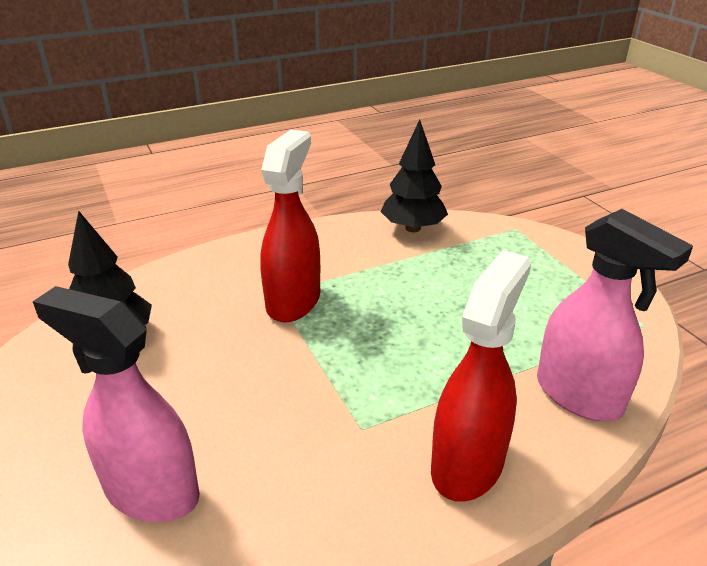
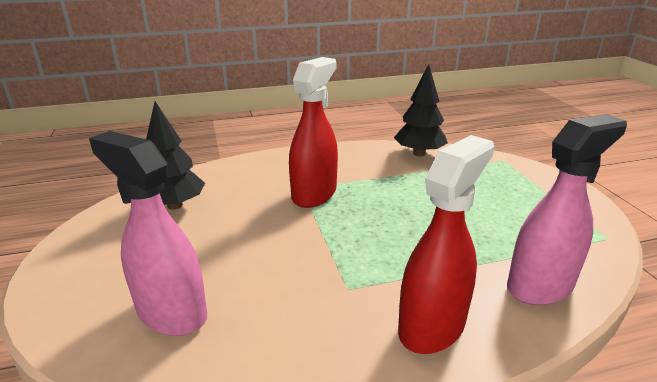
camera: 10 degrees right, 5 degrees down
pink spray bottle [537,209,693,421] -> pink spray bottle turned 90 degrees counterclockwise [507,114,627,305]

